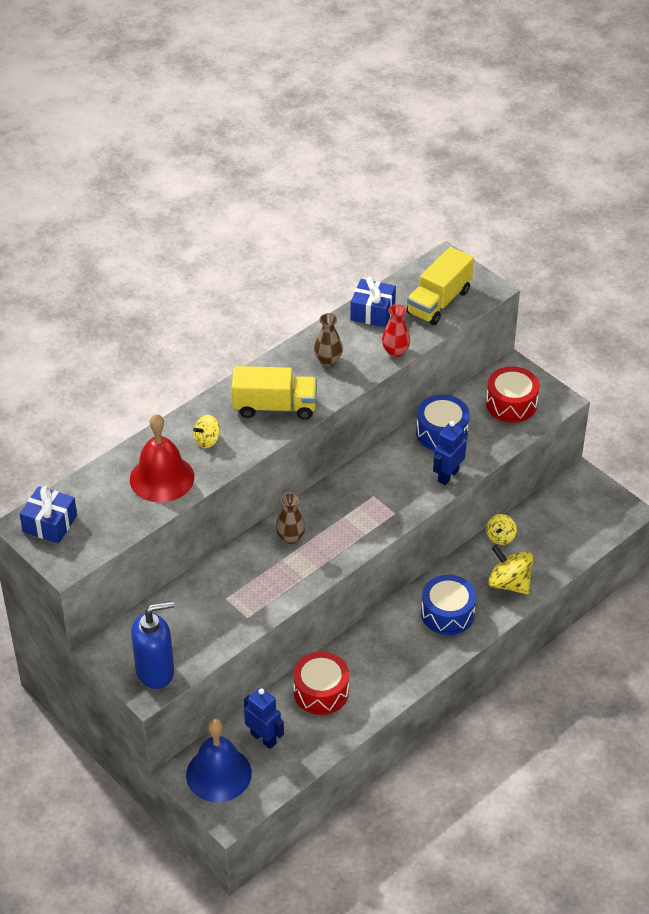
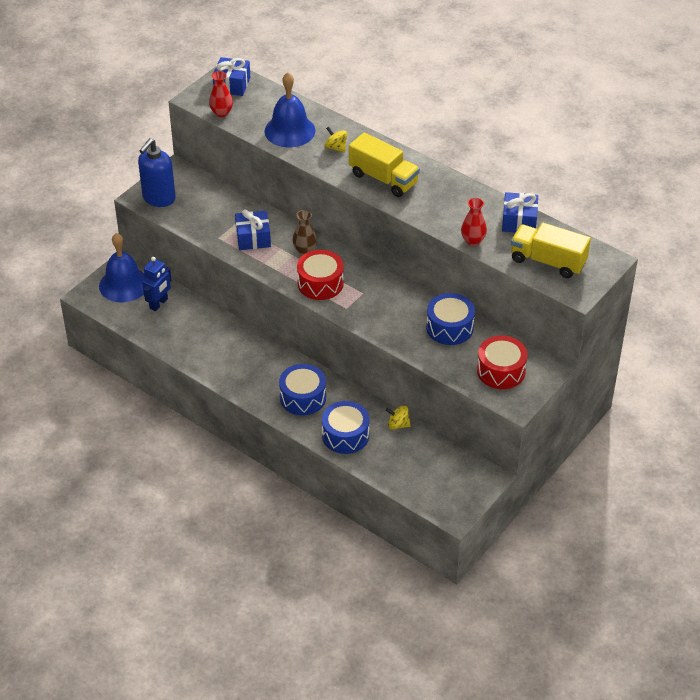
camera: 80 degrees right, 0 degrees up
red bell [130,414,194,503] -> blue bell [264,72,315,147]
blue soap dispenser [131,601,174,689] -> blue soap dispenser turned 60 degrees clockwise [138,138,176,207]
yellow truck [232,366,317,420] -> yellow truck turned 45 degrees counterclockwise [349,132,420,197]
red drum [293,652,349,715] -> red drum moved to [297,250,344,300]
brown vase [314,313,343,366] -> none
blue robot [433,421,467,485] -> none
yellow spinning top [488,545,534,594] -> blue drum [322,401,369,454]
none -> red vase [209,71,233,117]
none -> blue gift [235,209,271,250]

